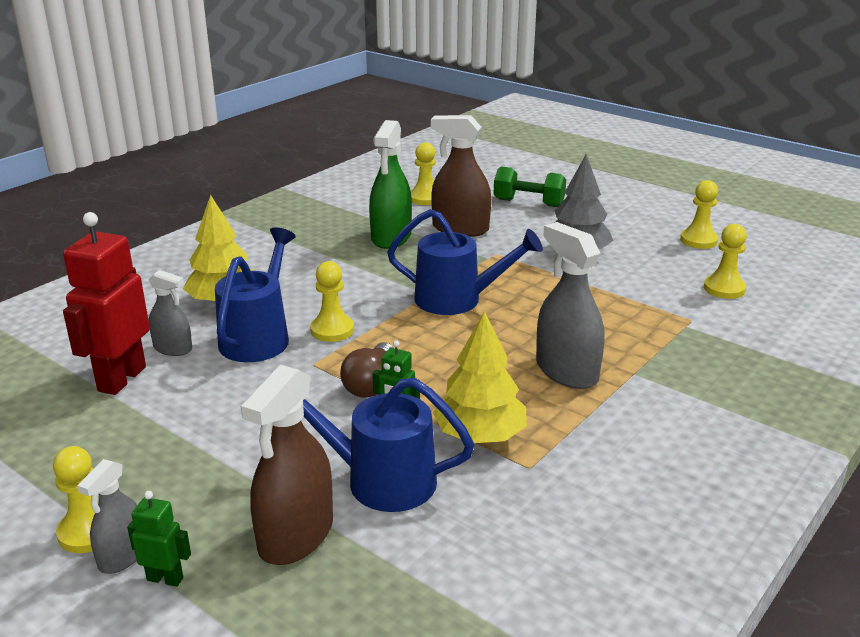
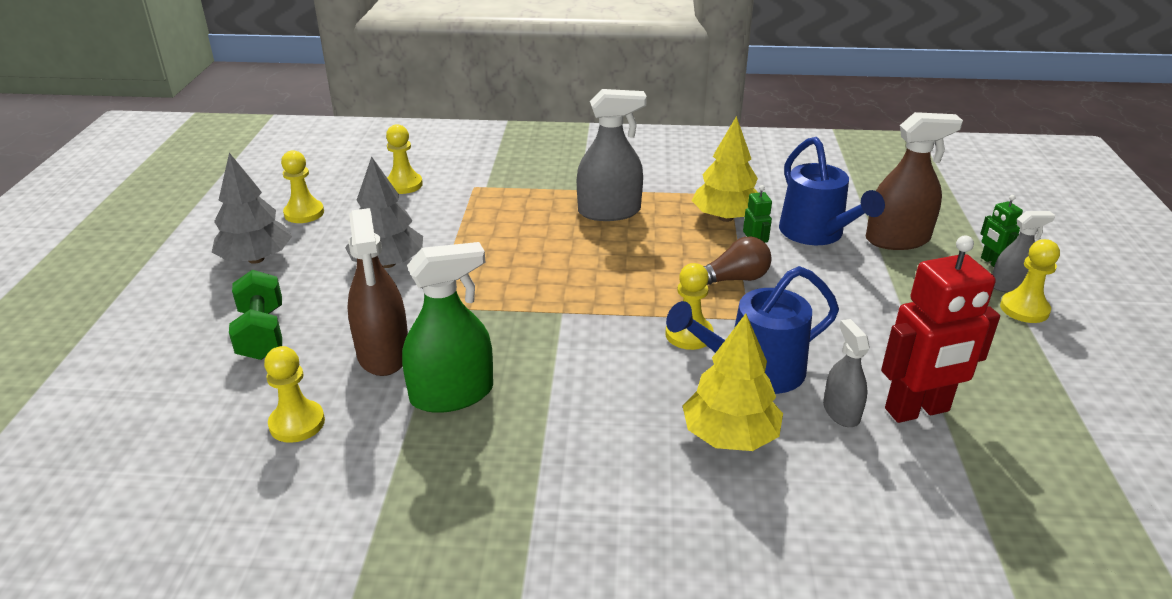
camera: 125 degrees left, 5 degrees up
blue watering can [387,209,543,315] -> none
grey spray bottle [536,222,605,389] -> grey spray bottle turned 120 degrees counterclockwise [577,89,647,221]
none -> grey tree [212,153,292,264]

